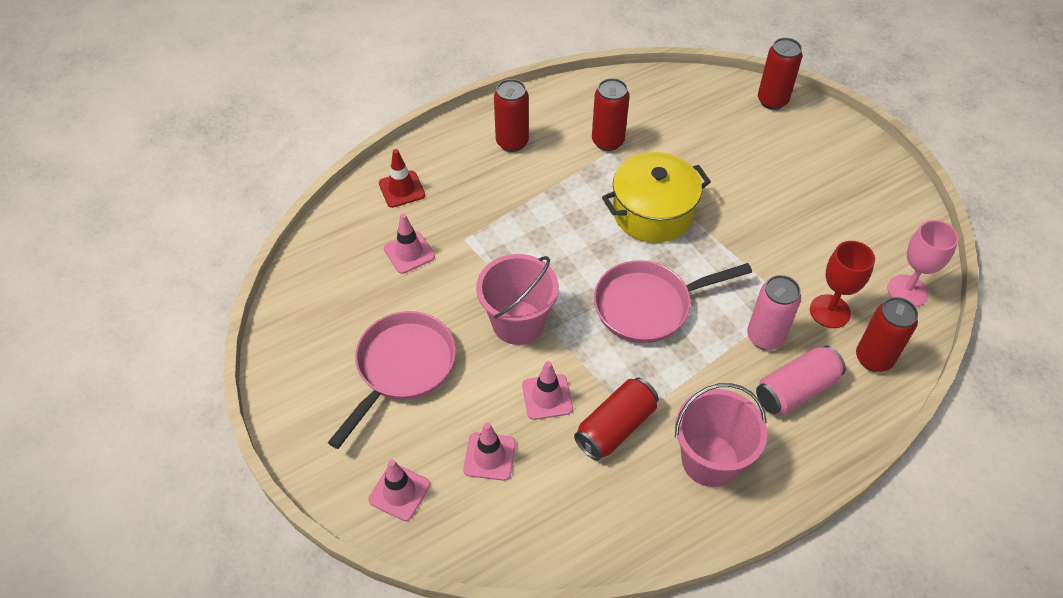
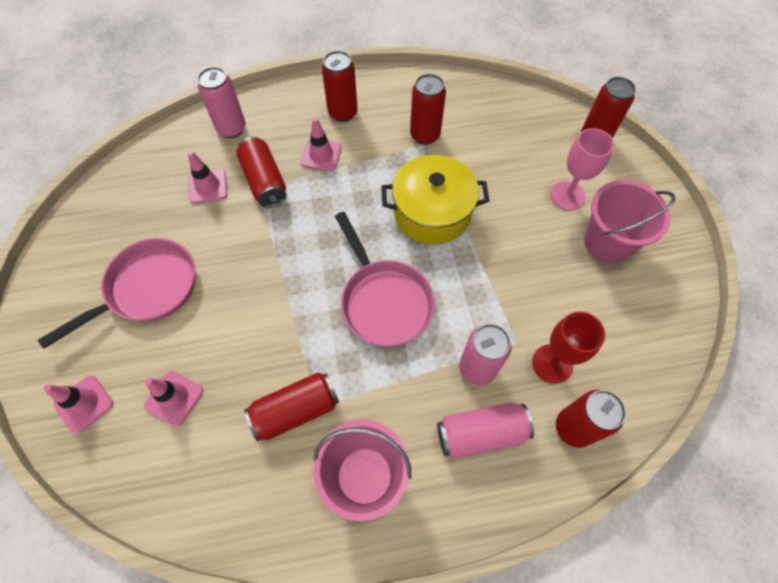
camera: 20 degrees right, 10 degrees up
red traffic cone [379,149,425,208] -> pink can [197,67,246,138]
pink bucket [476,254,559,345] -> pink bucket moved to [584,180,676,263]
pink traffic cone [522,361,573,420] -> pink traffic cone moved to [301,117,342,171]
pink pan [594,260,752,343] -> pink pan turned 120 degrees counterclockwise [335,212,435,347]
pink goblet [887,220,959,307] -> pink goblet moved to [551,128,614,210]
none -> red can [236,137,286,208]

